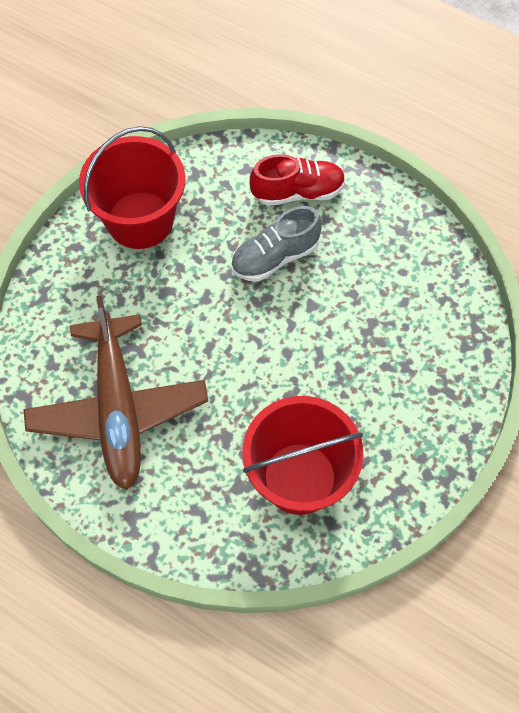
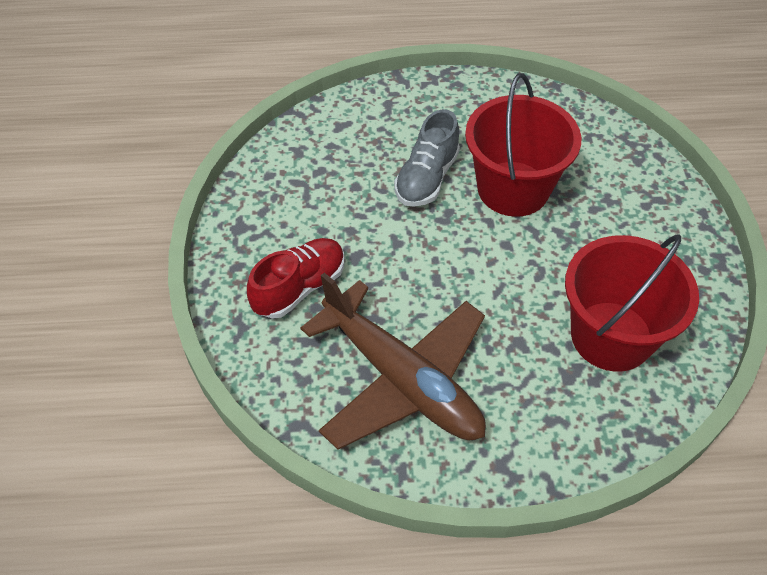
camera: 35 degrees left, 10 degrees down
red bucket [79,126,185,249] -> red bucket moved to [465,73,581,217]
red shoe [250,154,346,206] -> red shoe moved to [247,238,345,319]

